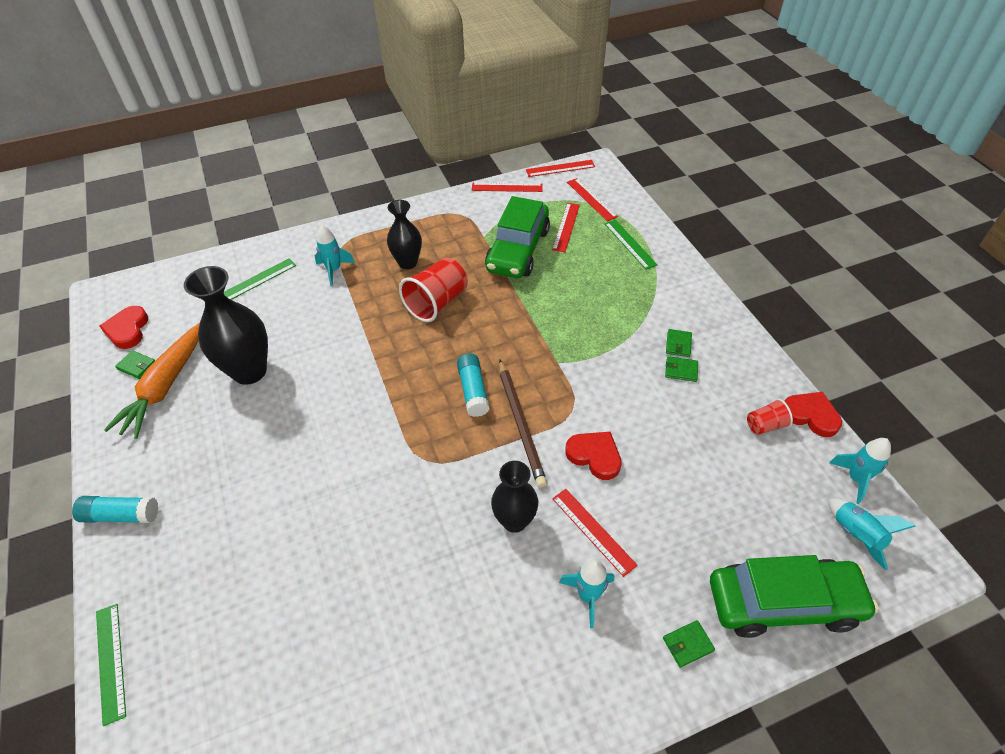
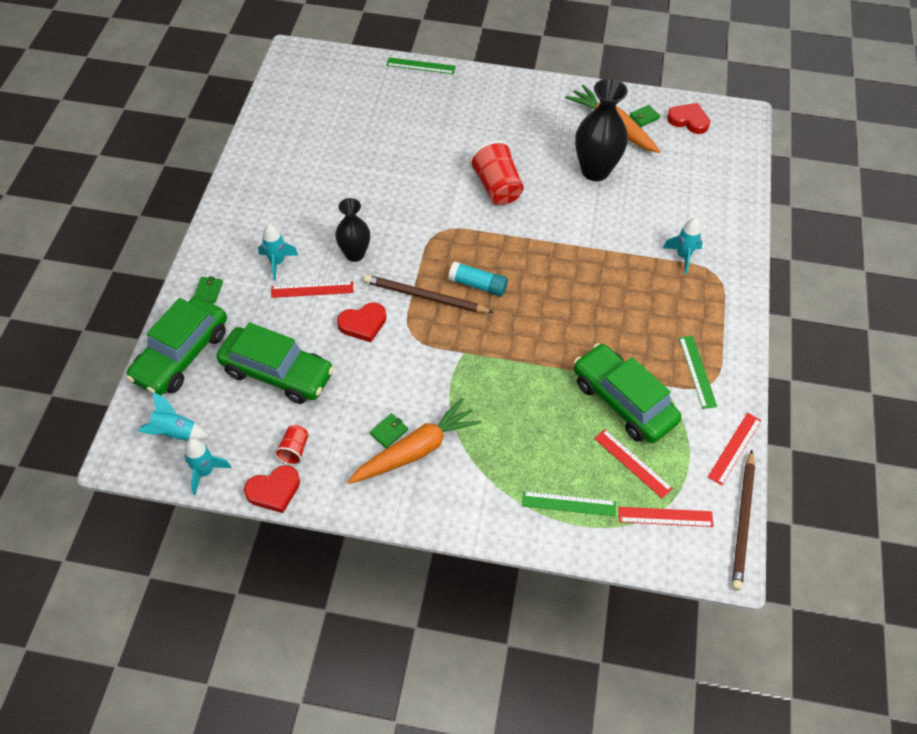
camera: 120 degrees right, 5 degrees up
turquoise glue stick [72,496,158,523] -> none
green ruler [224,258,296,300] -> green ruler moved to [679,336,717,409]
black vase [387,200,422,269] -> none
red cup [399,258,468,322] -> red cup moved to [469,140,524,205]
red ruler [526,160,595,177] -> brown pencil [732,450,755,591]
green wallet [666,329,692,357] -> orange carrot [348,398,482,484]
none -> green car [216,322,334,404]

